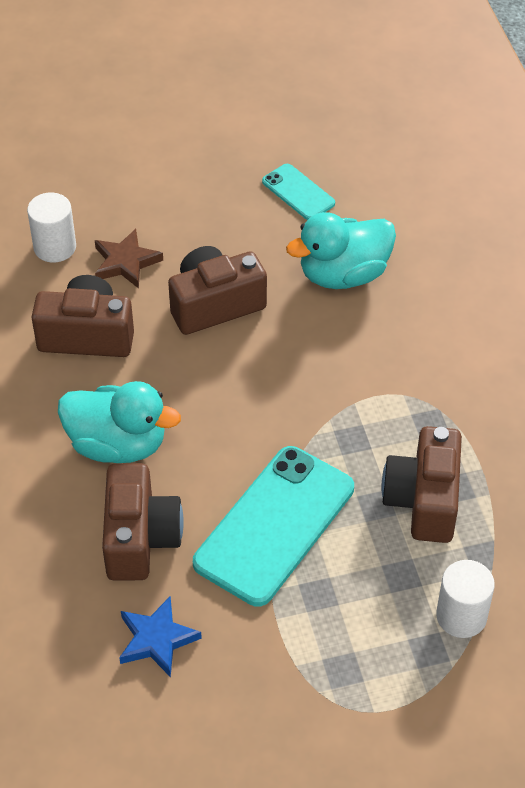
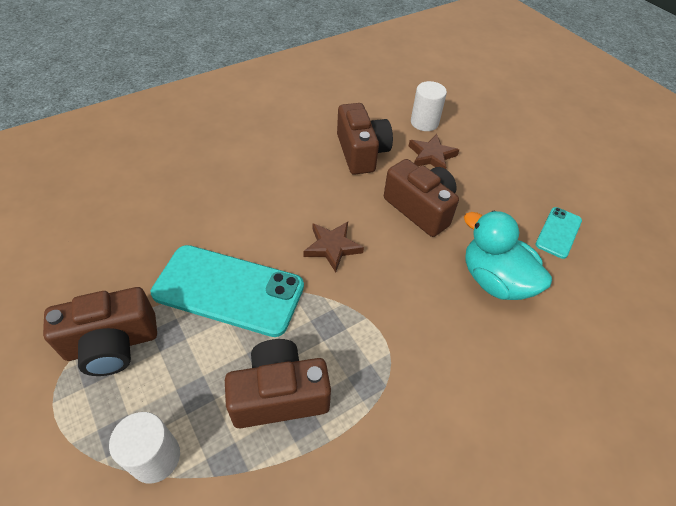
camera: 70 degrees right, 0 degrees up
turquoise duck [58,381,181,463] -> none
brown camera [102,463,184,581] -> brown camera moved to [43,287,157,376]
blue star [119,596,202,677] -> none
none -> brown star [303,222,364,272]

